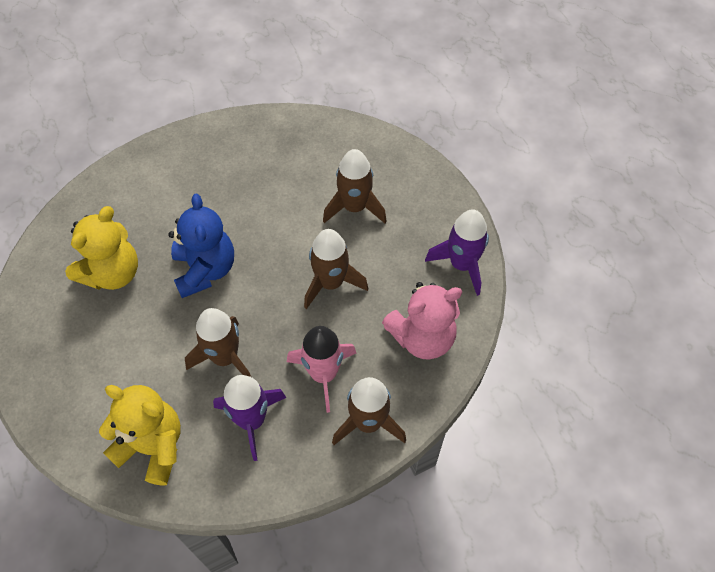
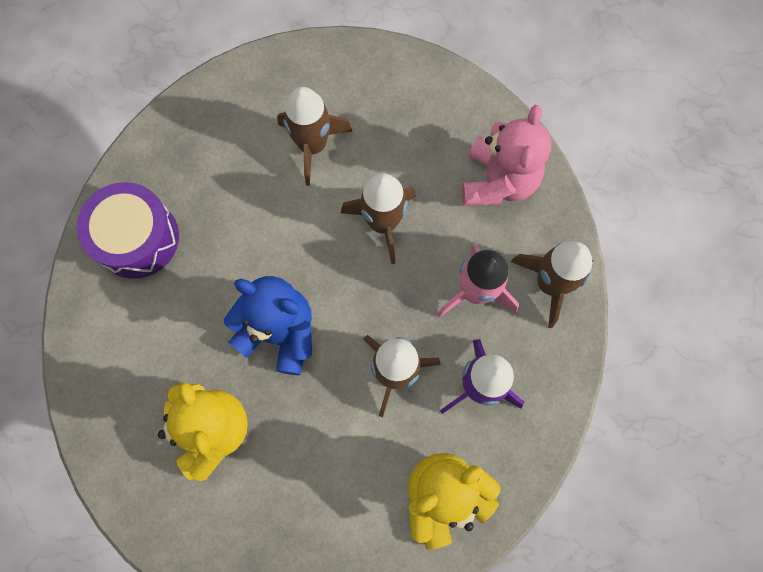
camera: 55 degrees left, 15 degrees up
purple rocket [425,209,489,296] -> none
none -> purple drum [77,182,179,279]

